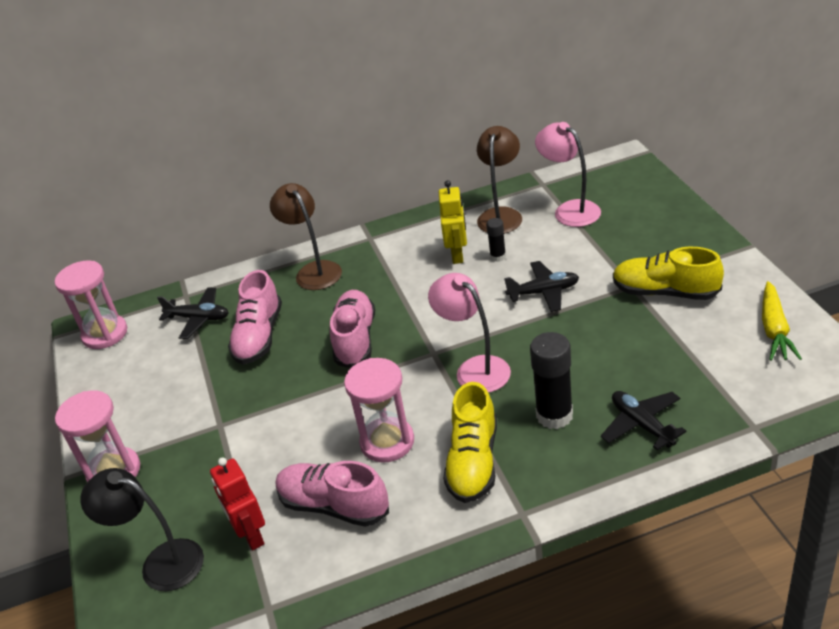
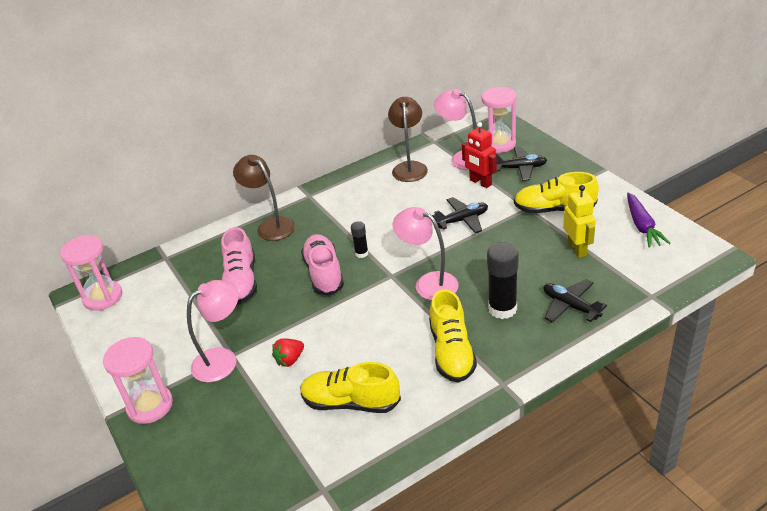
camera: 15 degrees left, 0 degrees up
black lamp [80,468,204,591] -> none
black plane [157,288,228,339] -> black plane moved to [496,147,547,181]
red robot [210,457,265,550] -> red robot moved to [462,122,497,188]
pink shoe [276,461,389,527] -> yellow shoe [300,362,401,413]
pink hourglass [344,358,414,463] -> pink hourglass moved to [482,87,517,153]
yellow robot [439,180,467,264] -> yellow robot moved to [563,185,596,258]
black glue stick [486,218,506,262] -> black glue stick moved to [351,221,369,258]
yellow carrot [762,281,802,361] -> purple carrot [627,192,671,248]
none -> pink lamp [187,280,239,382]
none -> red strawberry [272,338,304,367]

